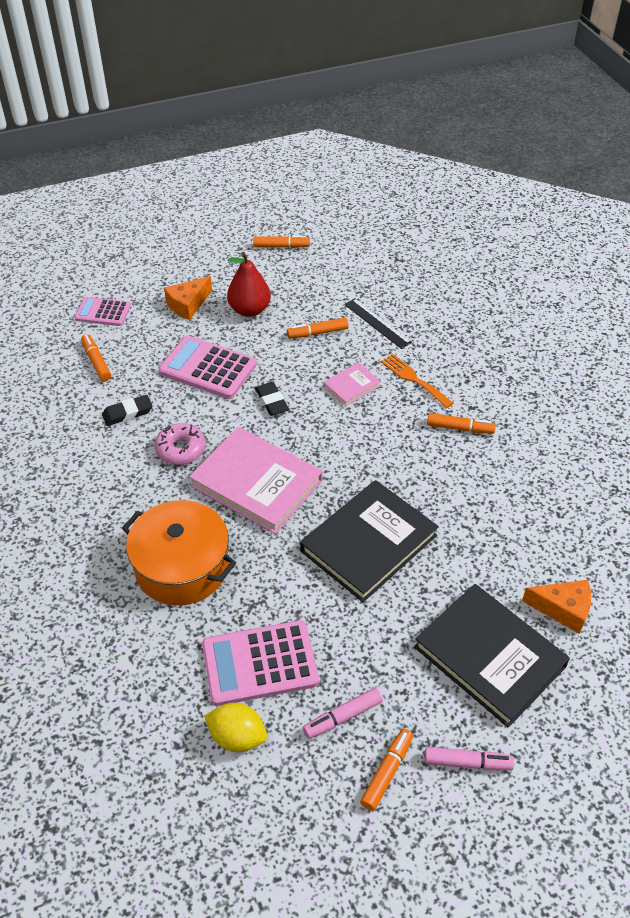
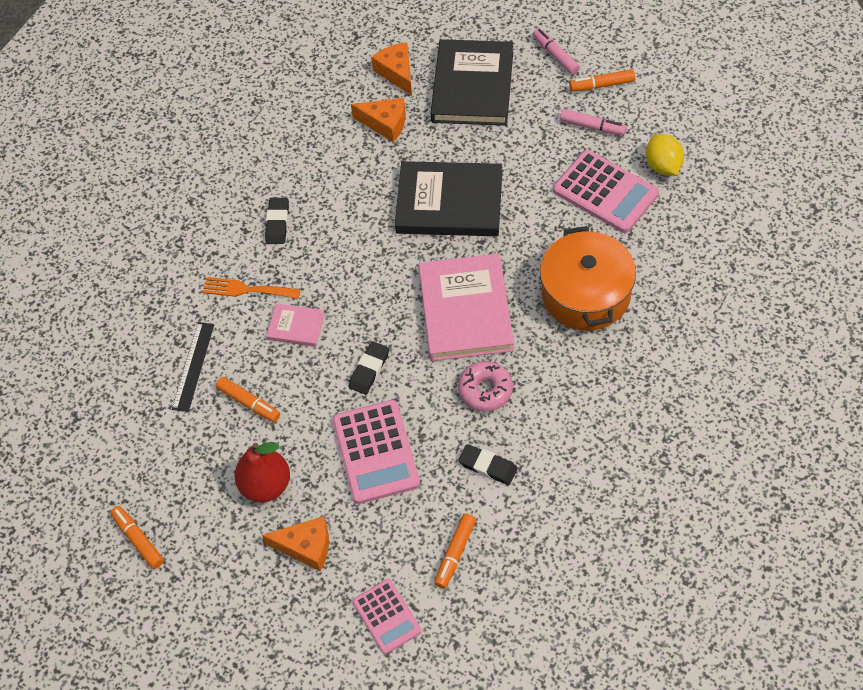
camera: 125 degrees left, 10 degrees up
orange fork [381,354,453,408] -> orange fork turned 90 degrees clockwise [202,277,300,299]
orange marker [427,413,496,434] -> black eraser [265,198,289,244]
none -> orange cheese [351,98,406,142]

